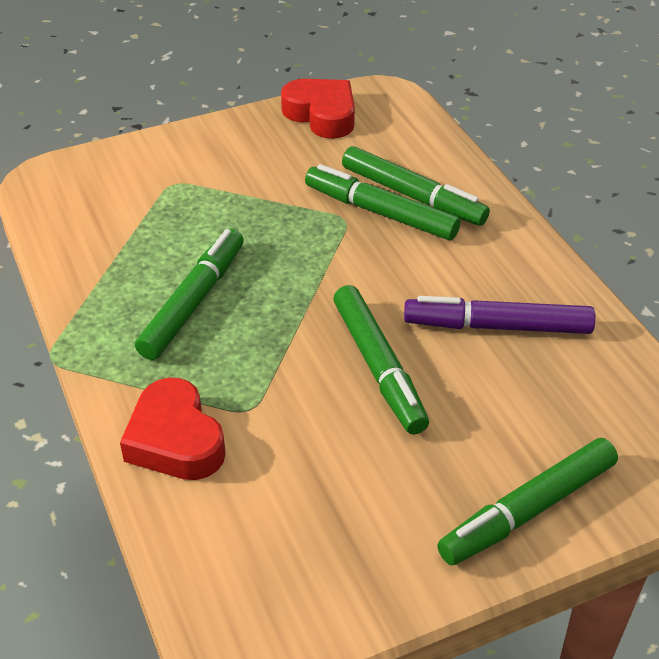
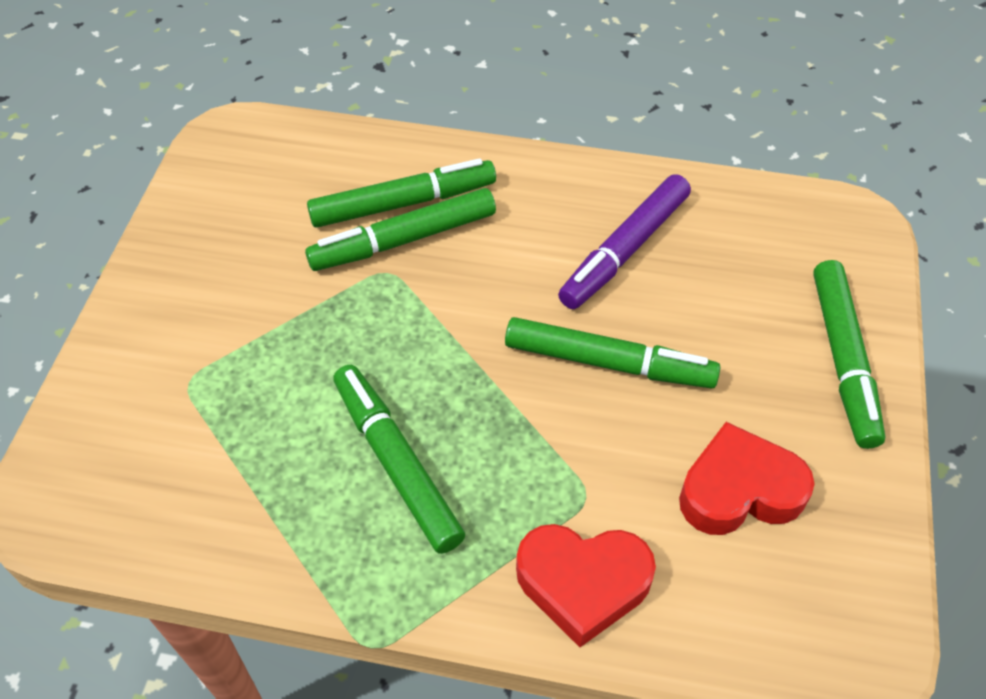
camera: 55 degrees left, 10 degrees up
red heart [281,79,355,139] -> red heart moved to [679,422,815,535]

